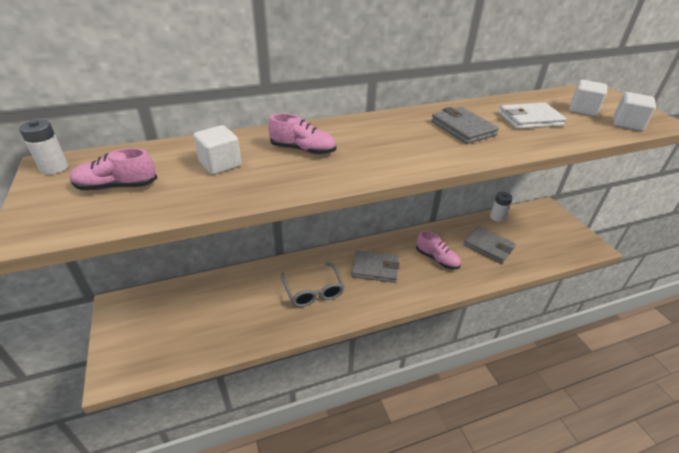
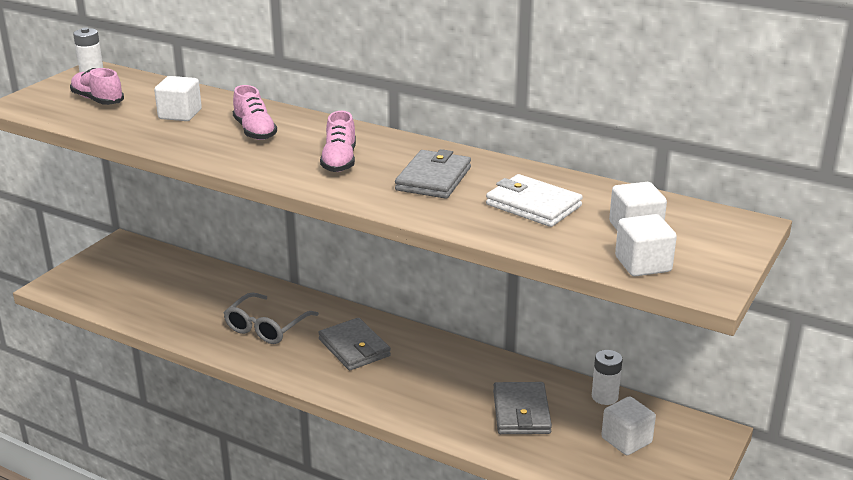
camera: 50 degrees right, 10 degrees down
pink shoe [416,231,461,269] -> pink shoe moved to [320,111,356,172]
none -> white cube [601,396,656,455]

